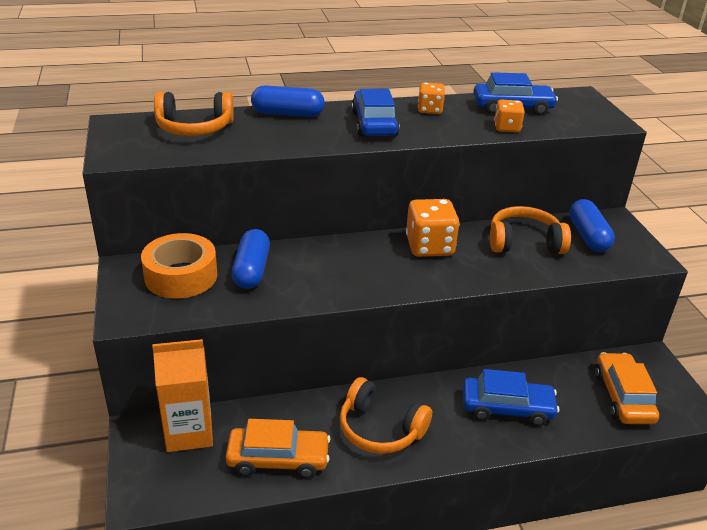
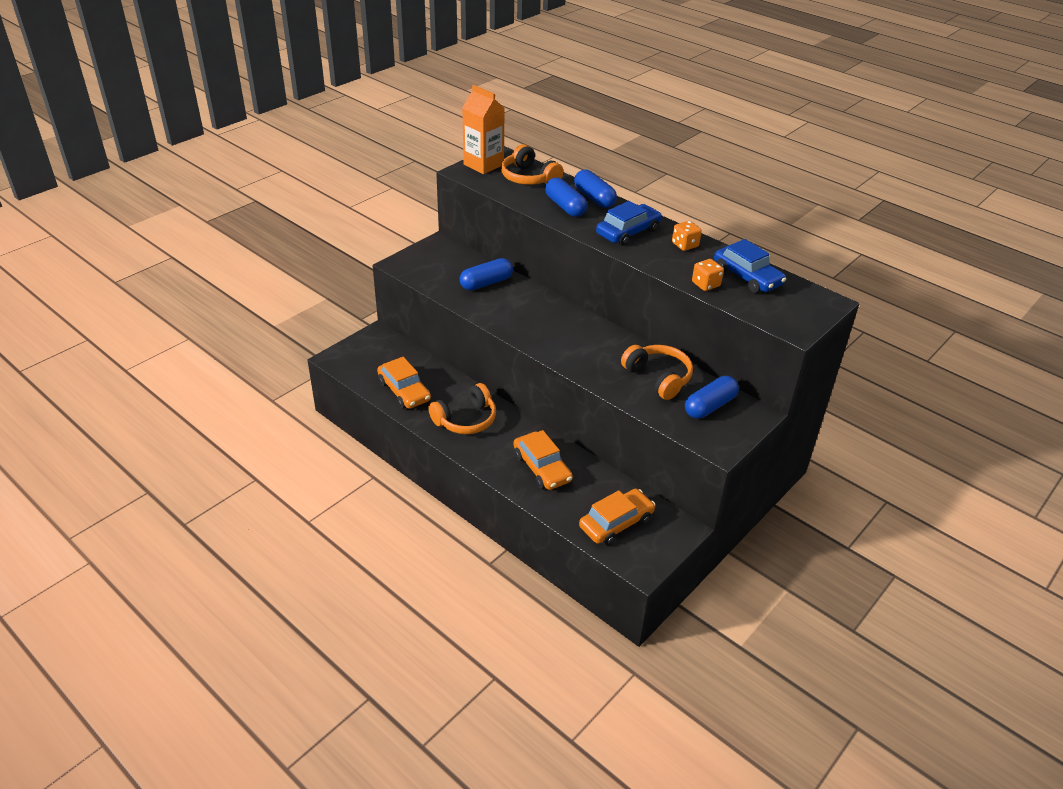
camera: 55 degrees right, 5 degrees up
orange tape [141,233,217,299] -> none
orange carton [152,339,213,452] -> orange carton moved to [462,85,505,174]
orange headphones [339,377,432,454] -> orange headphones turned 120 degrees counterclockwise [428,383,496,434]
orange dice [406,199,459,257] -> none
blue car [463,369,559,426] -> orange car [513,430,573,490]
none -> blue capsule [545,177,587,217]

